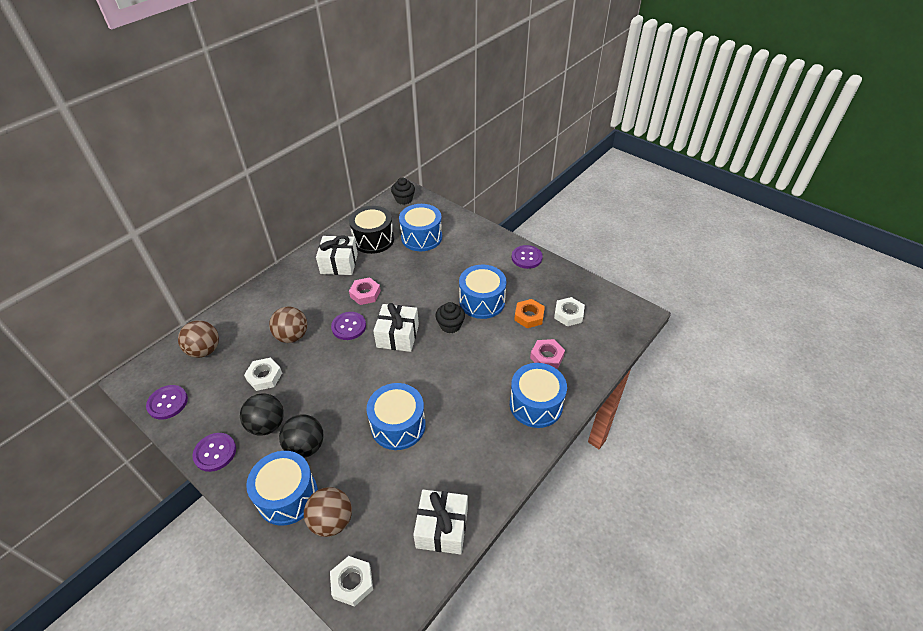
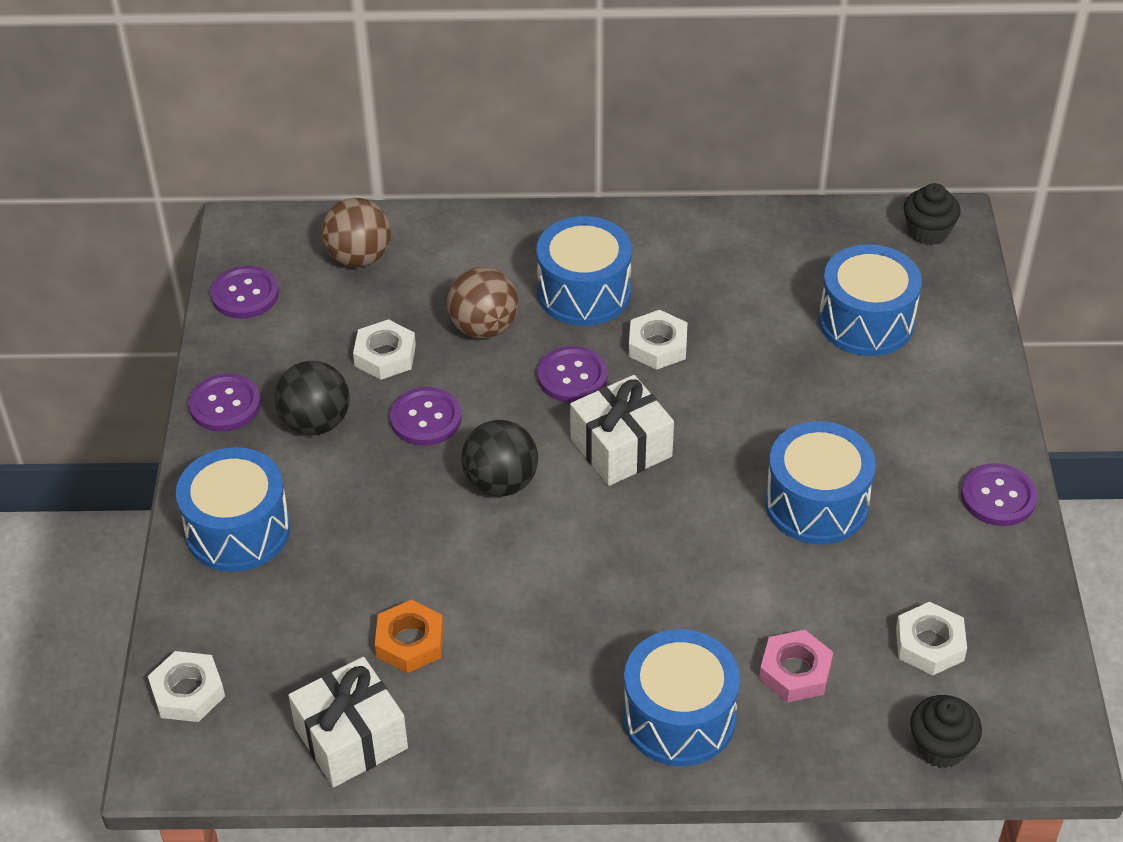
camera: 50 degrees right, 0 degrees up
black ball [279,414,324,458] -> black ball moved to [461,420,538,497]
brown ball [304,487,352,537] -> none
white gift [316,236,358,275] -> none
black drum [349,206,394,254] -> none
pink nut [349,277,381,305] -> white nut [629,310,688,370]
blue drum [367,383,426,450] -> blue drum moved to [536,216,632,326]
black cupcake [435,302,465,333] -> black cupcake moved to [910,695,982,768]
orange nut [514,299,545,328] -> orange nut moved to [375,599,444,673]
none -> purple button [390,387,462,446]

